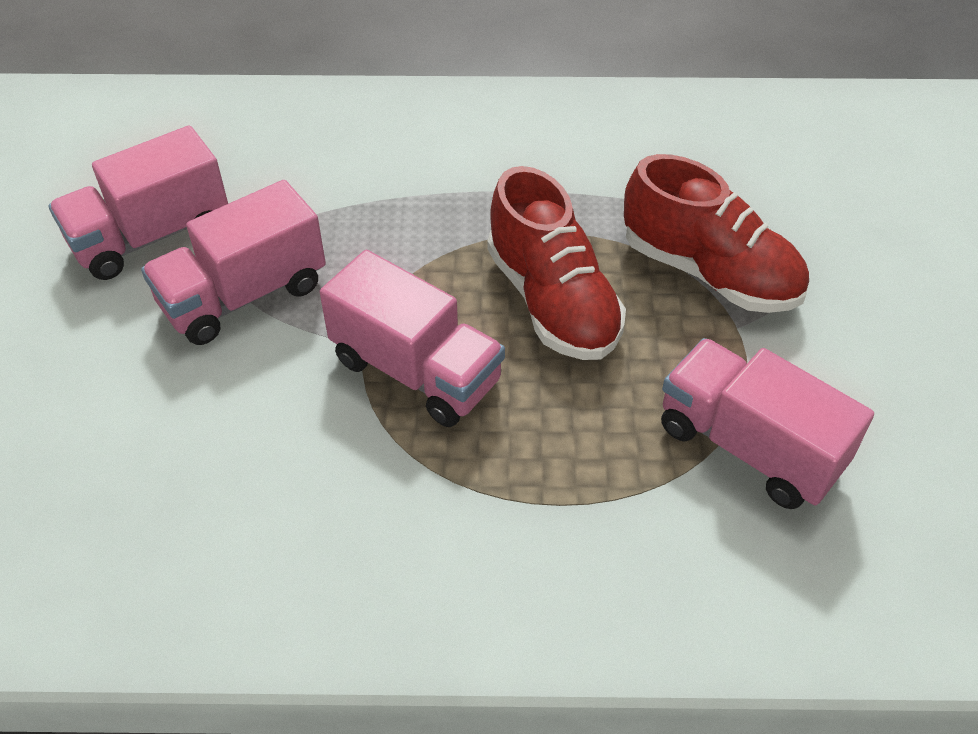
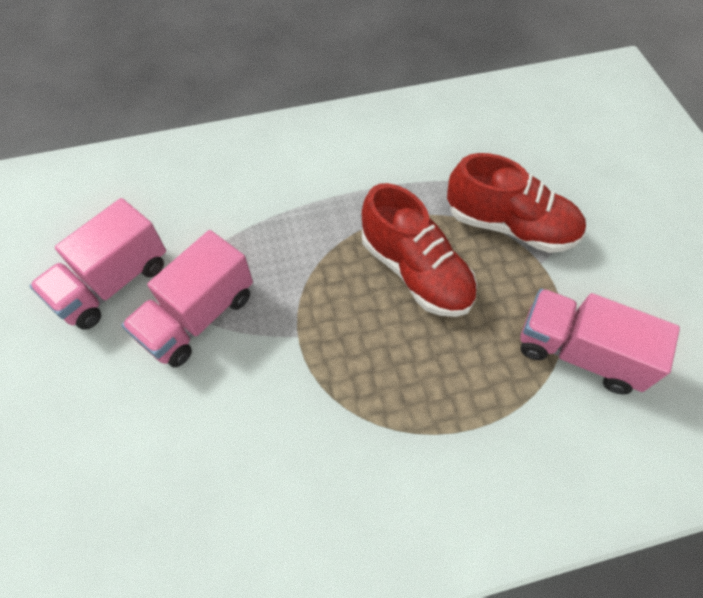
camera: 15 degrees left, 10 degrees up
pink truck [320,250,505,427] -> none

